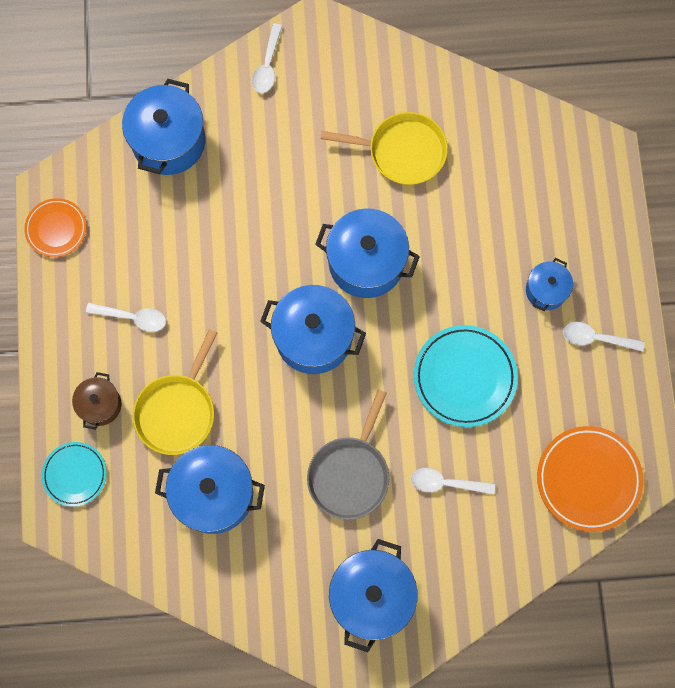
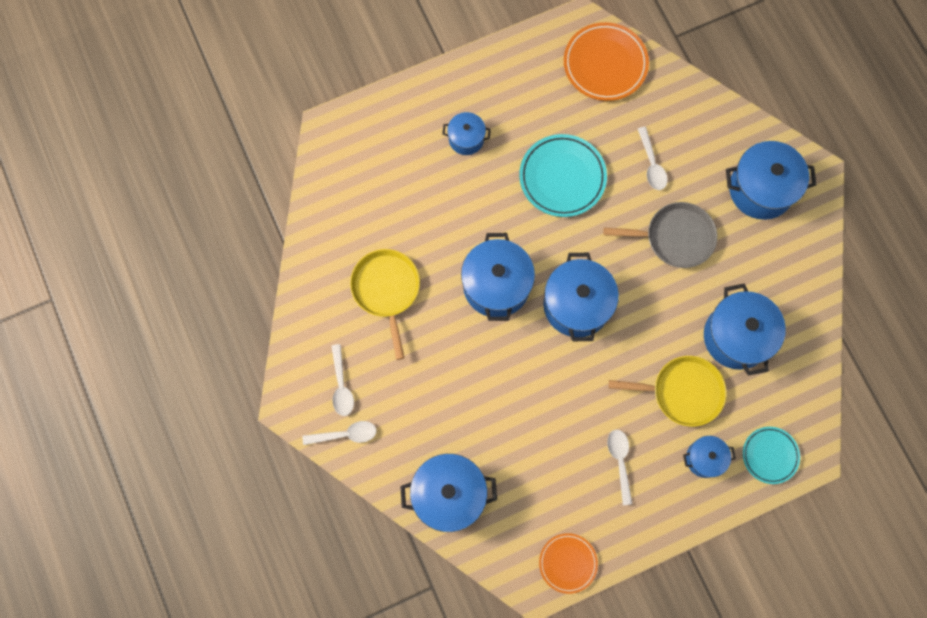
camera: 110 degrees left, 0 degrees up
brown pot [72,372,122,430] -> blue pot [683,436,736,478]
white spoon [563,322,645,352] -> white spoon moved to [331,344,354,416]

